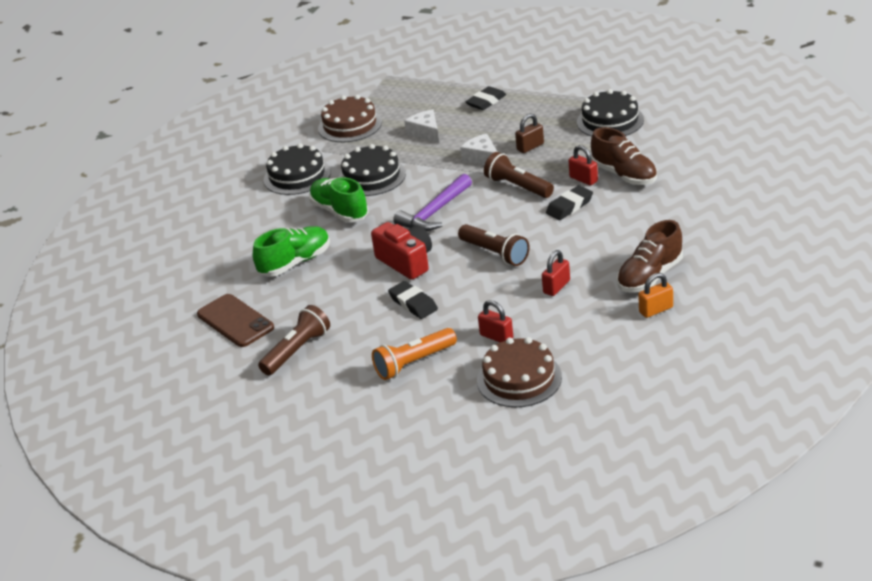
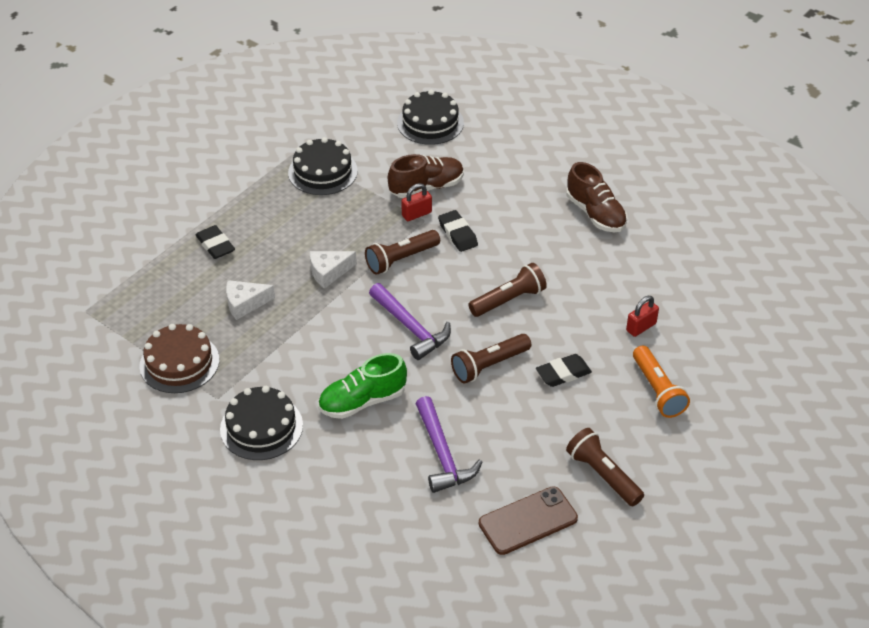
camera: 80 degrees left, 10 degrees up
green shoe [253,226,330,277] -> purple hammer [416,396,482,493]
black cake [338,144,406,196] -> black cake moved to [397,90,464,145]
red camera [371,222,432,280] -> brown flashlight [451,334,531,383]
brown cake [477,337,562,407] -> none
brown padlock [515,113,544,153] -> none
red padlock [542,250,570,296] -> none
orange padlock [638,273,673,318] -> none

